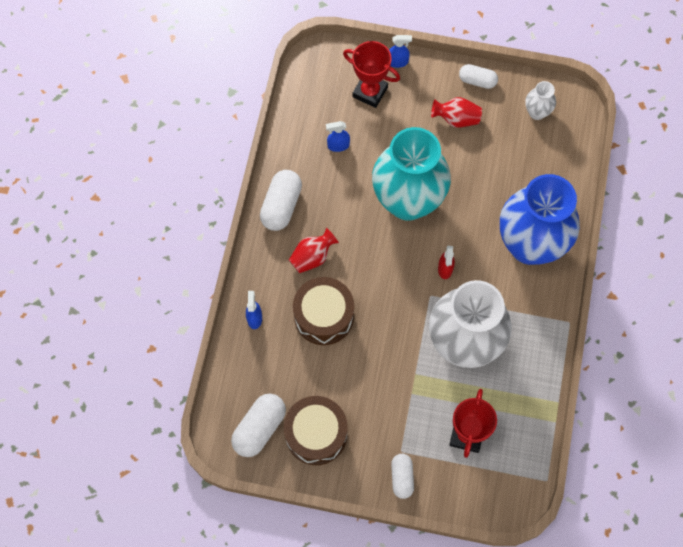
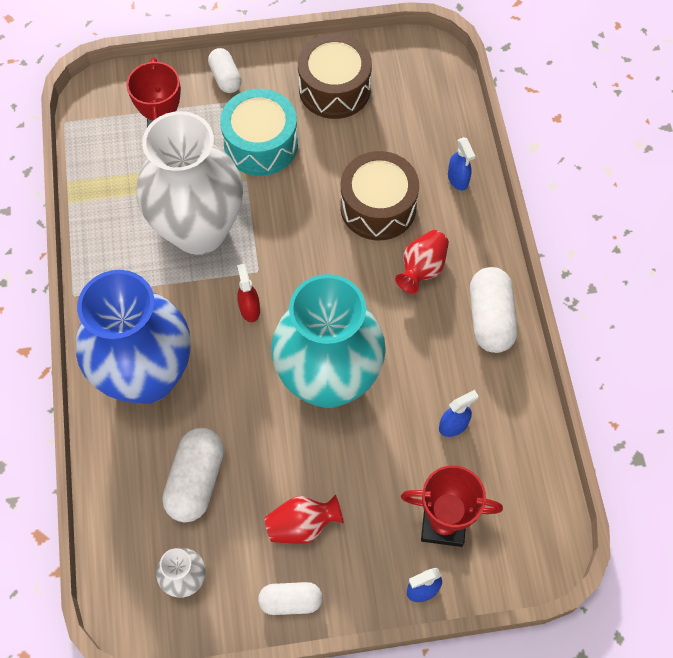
camera: 160 degrees right, 5 degrees down
white capsule [231,394,286,457] -> white capsule moved to [162,428,224,522]
none -> turquoise drum [220,89,298,176]

